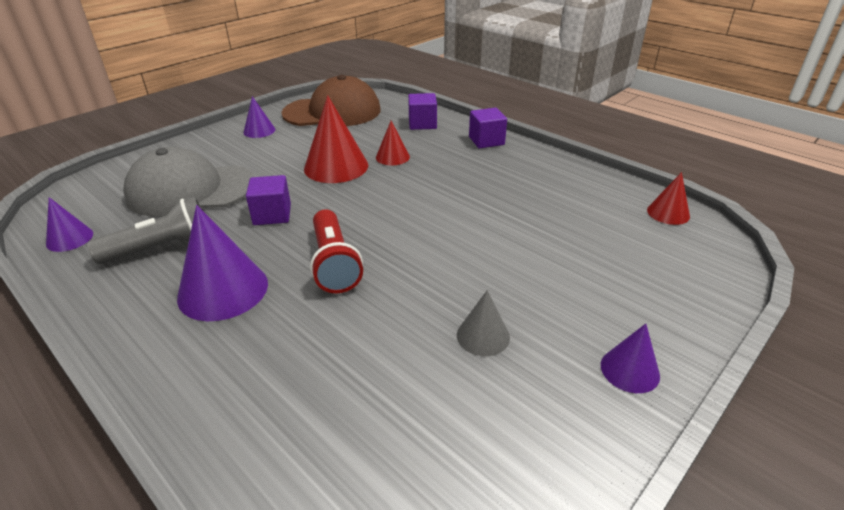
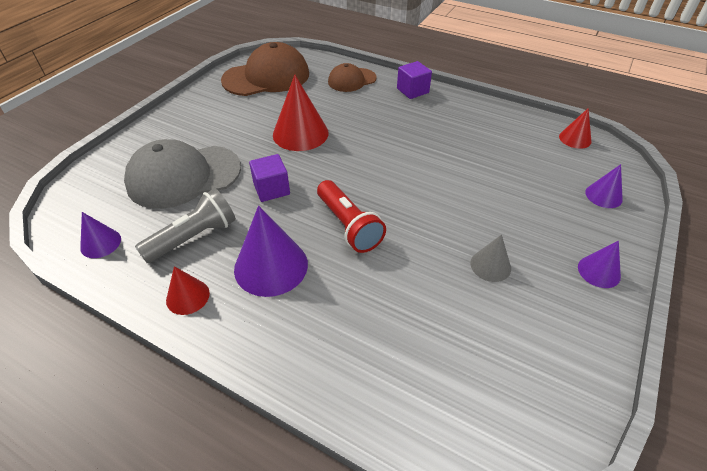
camera: 15 degrees left, 10 degrees up
purple cone [243,96,275,138] -> purple cone moved to [585,164,623,208]
red cone [376,121,410,165] -> red cone moved to [166,266,210,315]
purple cube [408,93,437,130] -> brown cap [328,63,377,92]

